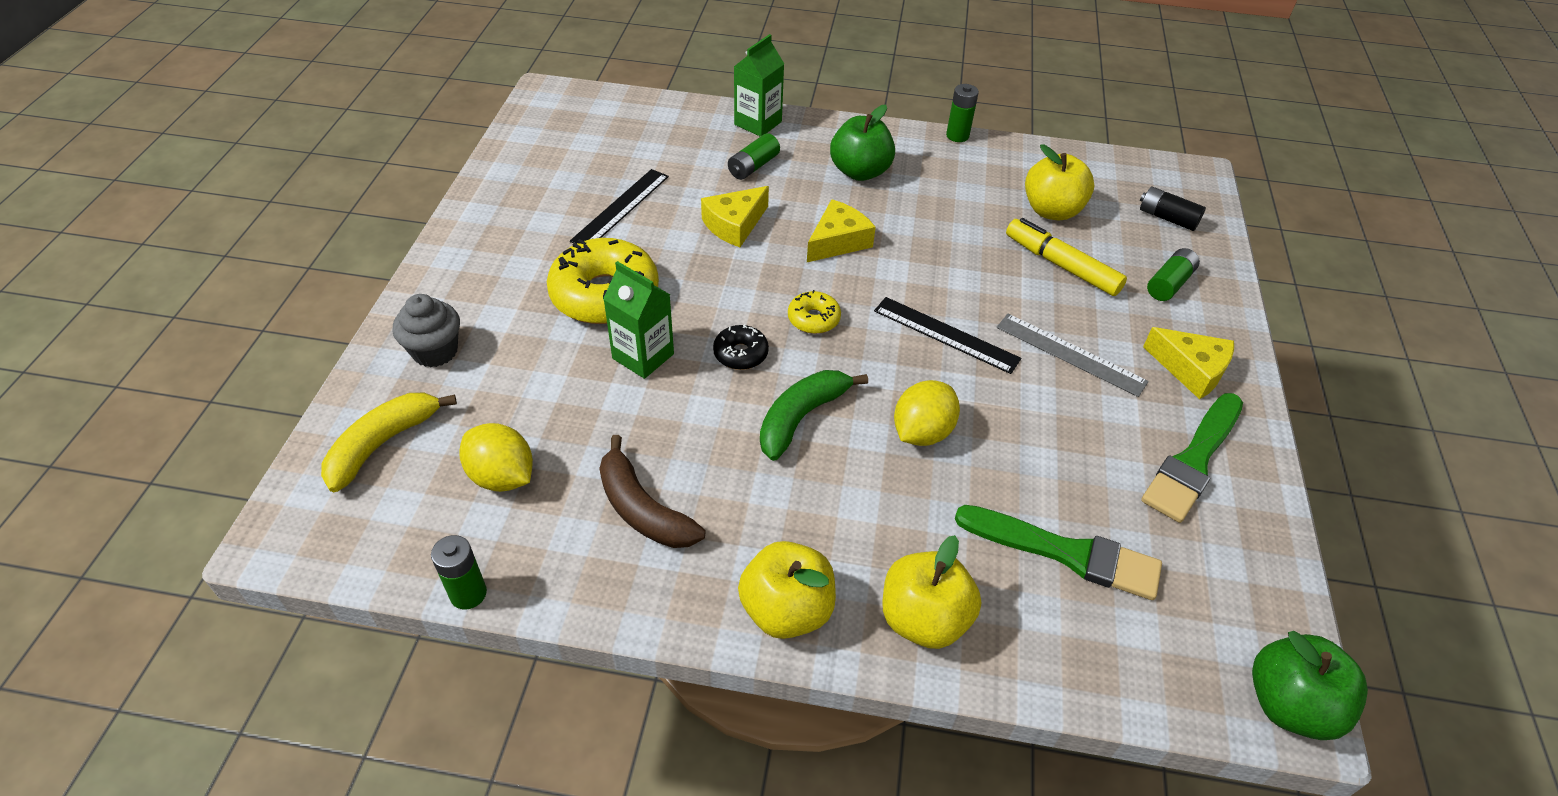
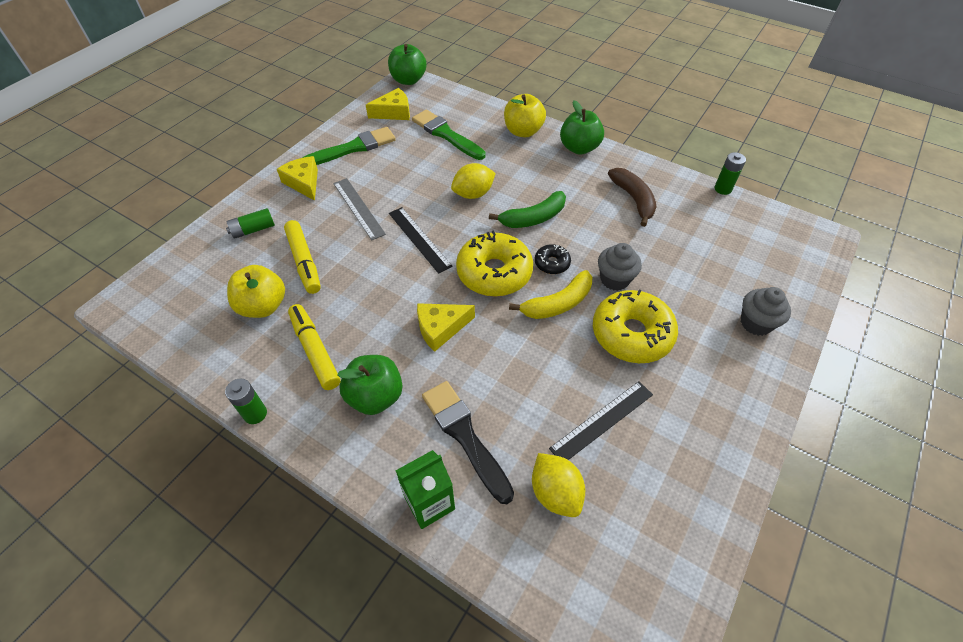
camera: 155 degrees left, 5 degrees up
yellow banana [321,393,457,492] -> yellow banana moved to [509,270,592,319]
yellow lemon [460,423,533,492] -> yellow lemon moved to [532,453,585,517]
green carton [603,261,674,379] -> grey cupcake [598,243,642,291]
yellow cheese [701,186,769,247] -> yellow cheese moved to [366,88,410,120]
green battery [728,133,780,180] -> black brush [422,381,514,504]
yellow apple [738,541,836,639] -> green apple [560,100,604,155]
yellow donut [788,290,841,334] -> yellow donut [456,230,533,297], size x2.08
black battery [1140,187,1206,231] -> none
none -> yellow marker [288,304,340,390]

